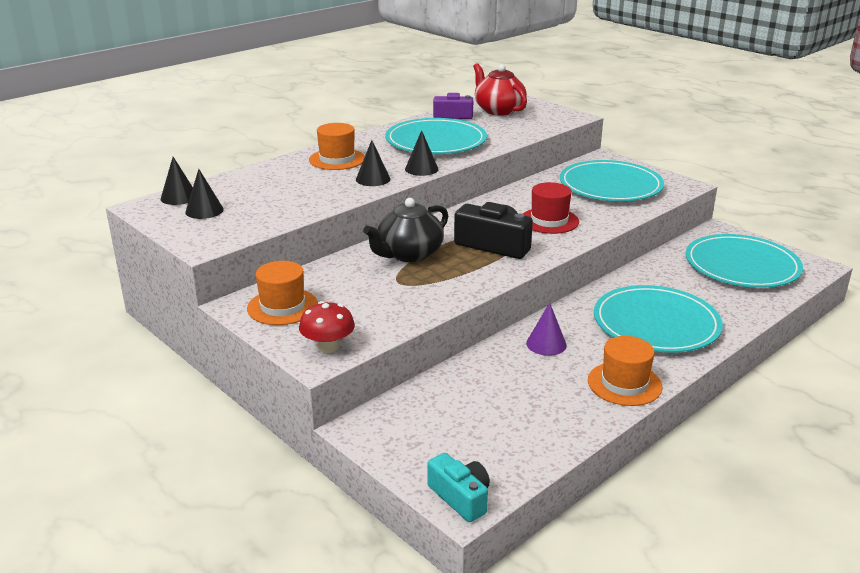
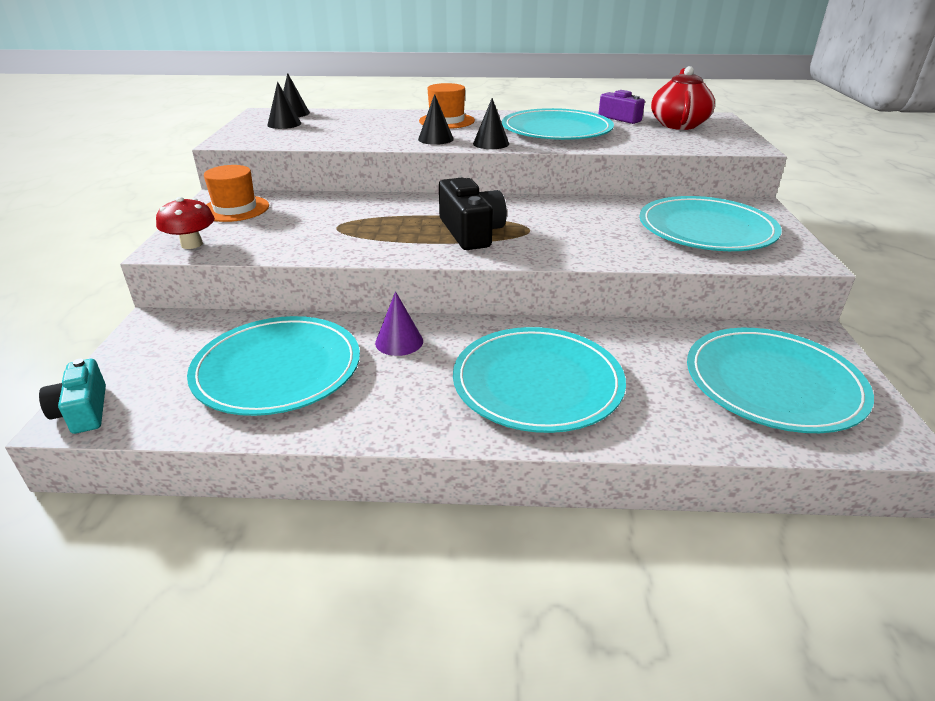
camera: 45 degrees right, 5 degrees up
black teapot [363,198,448,262] -> none
turquoise camera [427,453,490,522] -> turquoise camera turned 150 degrees clockwise [39,359,106,434]
red hat [523,182,579,234] -> none
orange hat [588,336,662,406] -> none
none -> turquoise plate [187,316,360,416]

